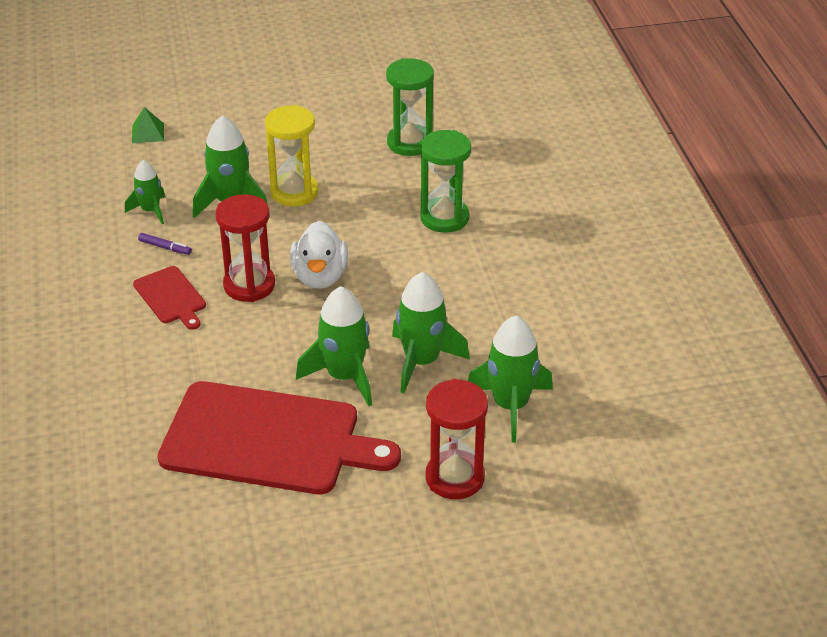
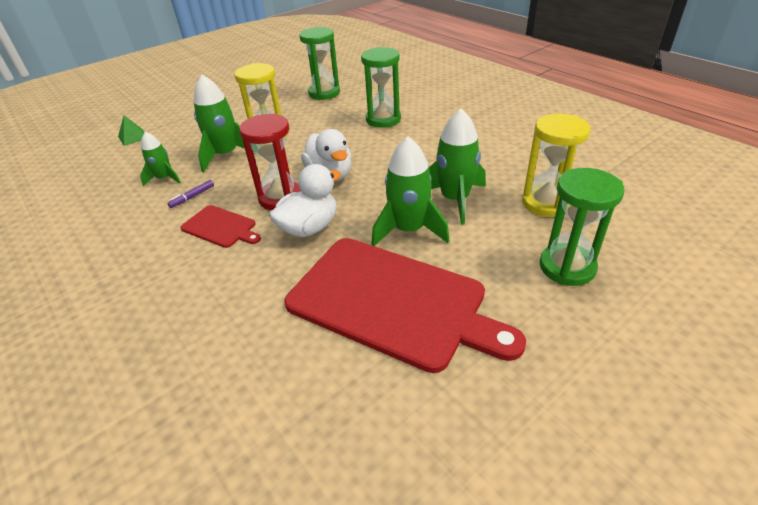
camera: 25 degrees left, 0 degrees up
purple marker [138,233,192,255] -> purple marker turned 135 degrees clockwise [167,180,214,208]
red cutting board [158,381,401,494] -> red cutting board turned 45 degrees clockwise [284,238,526,373]
red hourglass [425,379,488,499] -> green hourglass [539,168,624,286]
green rocket [468,315,553,442] -> yellow hourglass [522,114,591,217]
none -> white duck [269,164,341,237]

